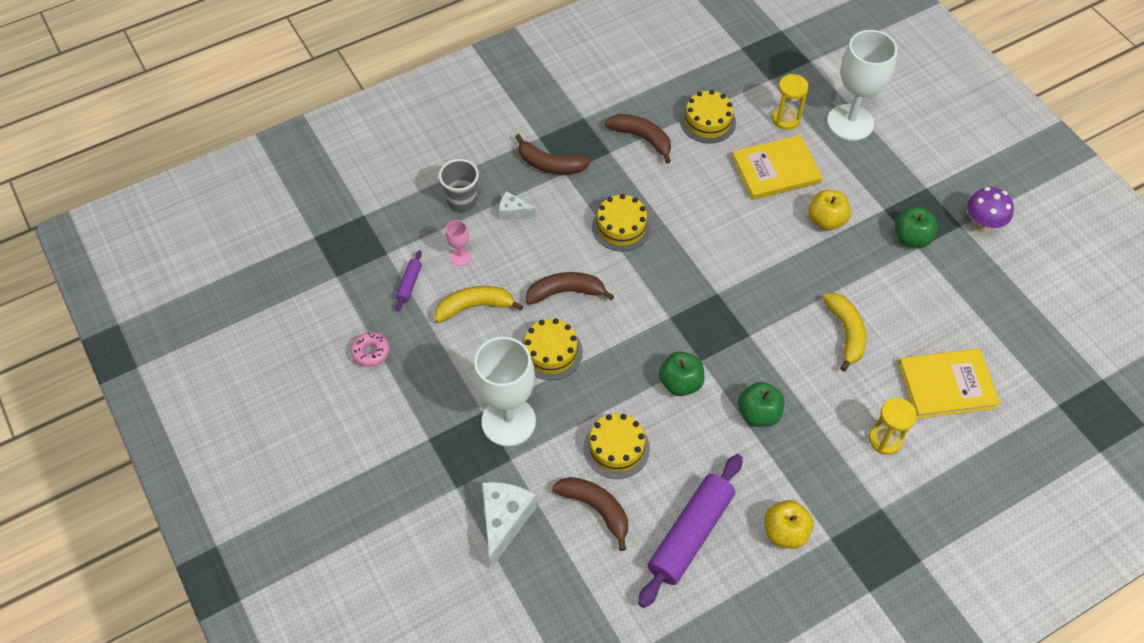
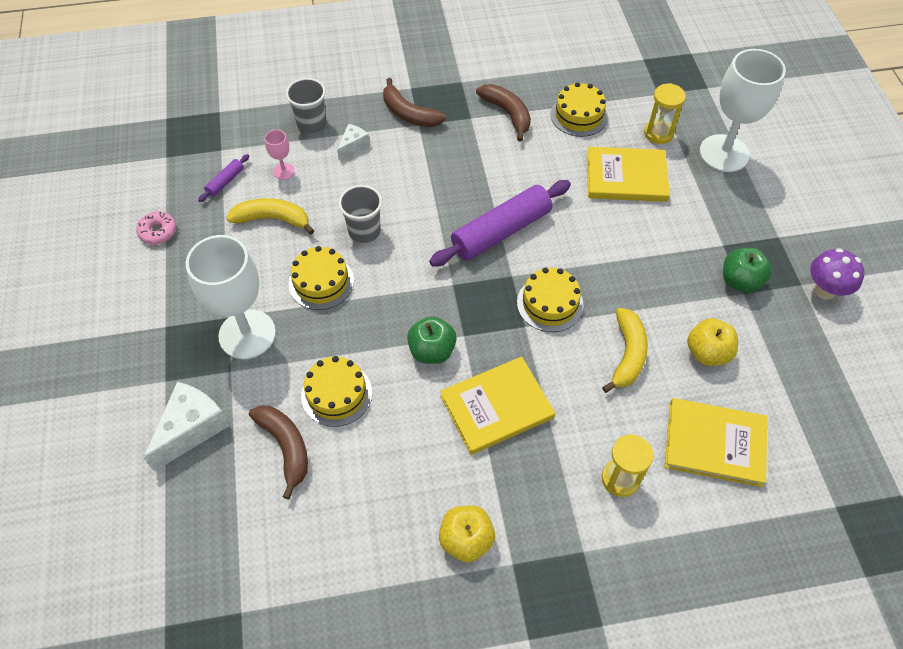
camera: 20 degrees right, 0 degrees up
white cheese [499,191,536,220] -> white cheese turned 90 degrees clockwise [337,124,370,160]
brown banana [526,272,614,304] -> grey cup [338,185,382,243]
yellow cake [592,194,651,252] -> yellow cake moved to [517,268,584,332]
purple rolling pin [638,454,743,608] -> purple rolling pin moved to [429,180,571,267]
green apple [738,382,785,427] -> yellow book [440,357,555,455]
yellow apple [808,190,851,230] -> yellow apple moved to [687,318,738,366]

